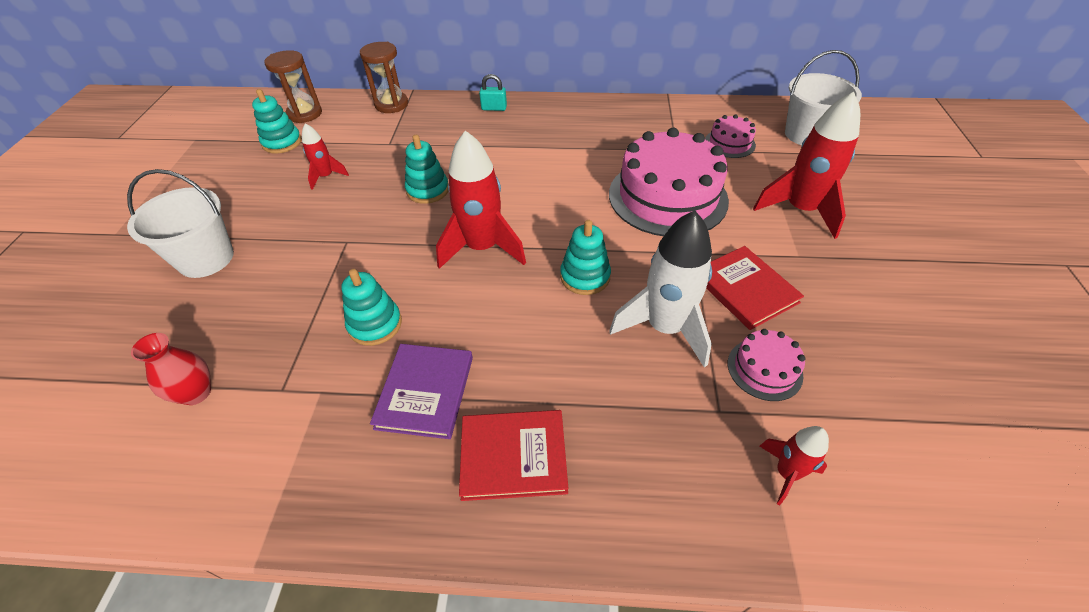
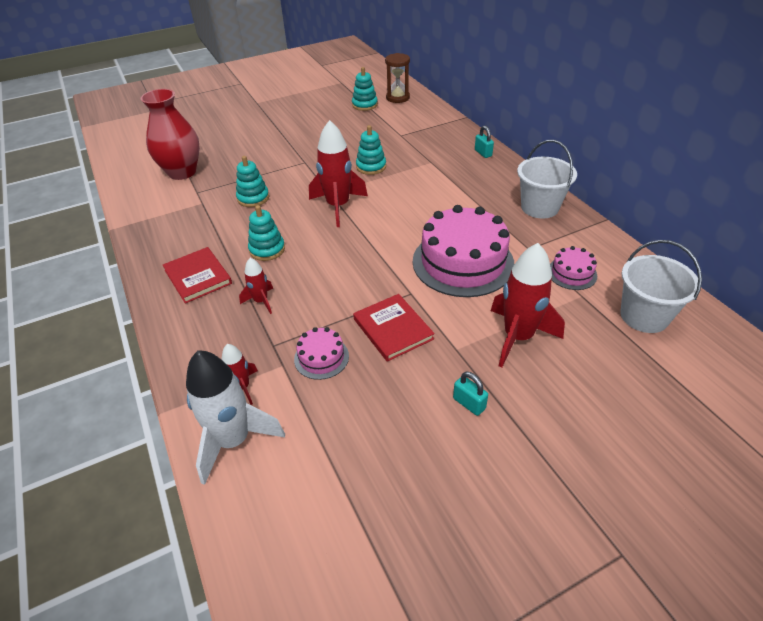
camera: 60 degrees right, 5 degrees down
white bucket [127,169,234,278] -> white bucket moved to [517,140,577,219]
red vase [131,333,211,405] -> red vase [141,89,200,180], size x1.92
red rocket [302,123,349,190] -> red rocket moved to [239,258,273,314]
brown hourglass [360,42,408,113] -> none
purple book [370,344,473,439] -> none
turquoise stacking toy [560,220,611,295] -> turquoise stacking toy moved to [248,205,285,261]
white rocket [609,211,712,367] -> white rocket moved to [186,350,285,485]
red book [706,246,804,330] -> red book turned 60 degrees counterclockwise [353,294,435,362]
none -> turquoise padlock [453,372,488,416]

